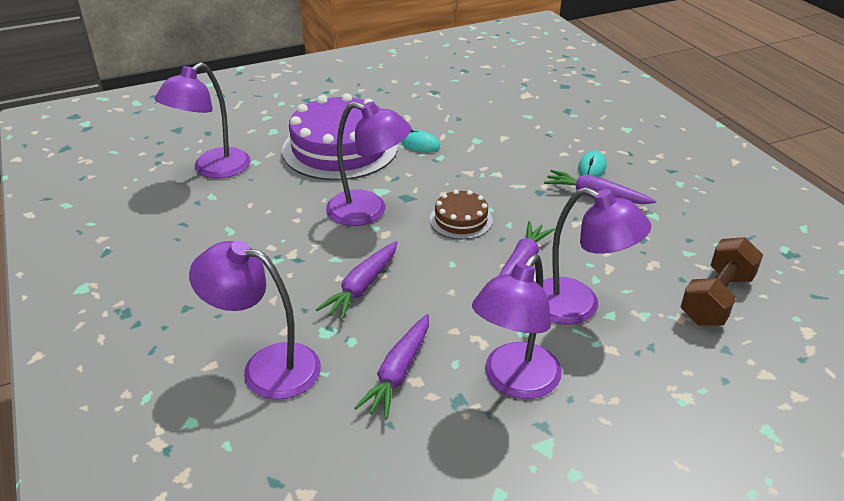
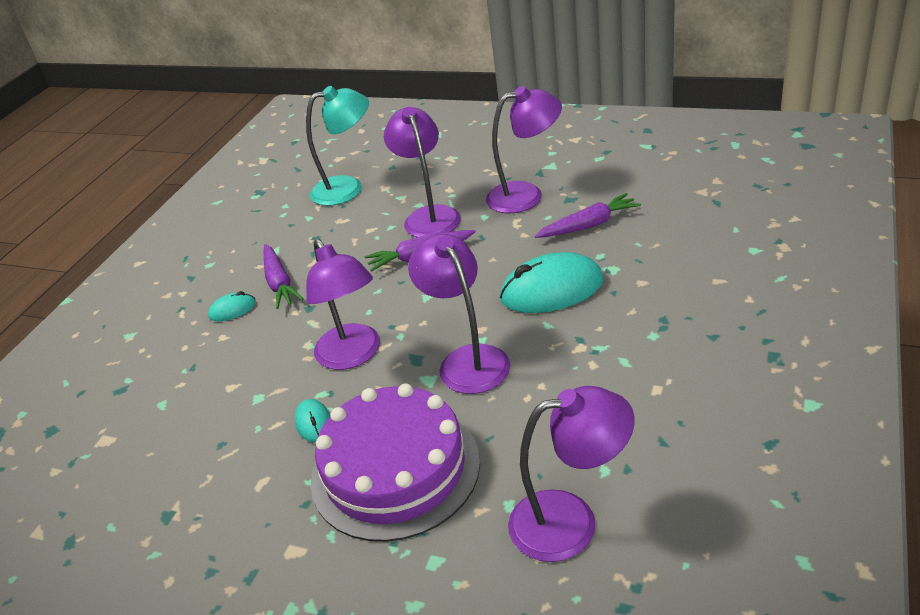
camera: 130 degrees left, 0 degrees up
purple lamp [189,241,321,400] -> purple lamp moved to [306,239,380,370]
purple carrot [316,241,398,321] -> turquoise mouse [500,252,604,313]
brown cake [430,189,493,240] -> none
brown dumbbell [681,237,763,325] -> turquoise lamp [306,86,369,206]

